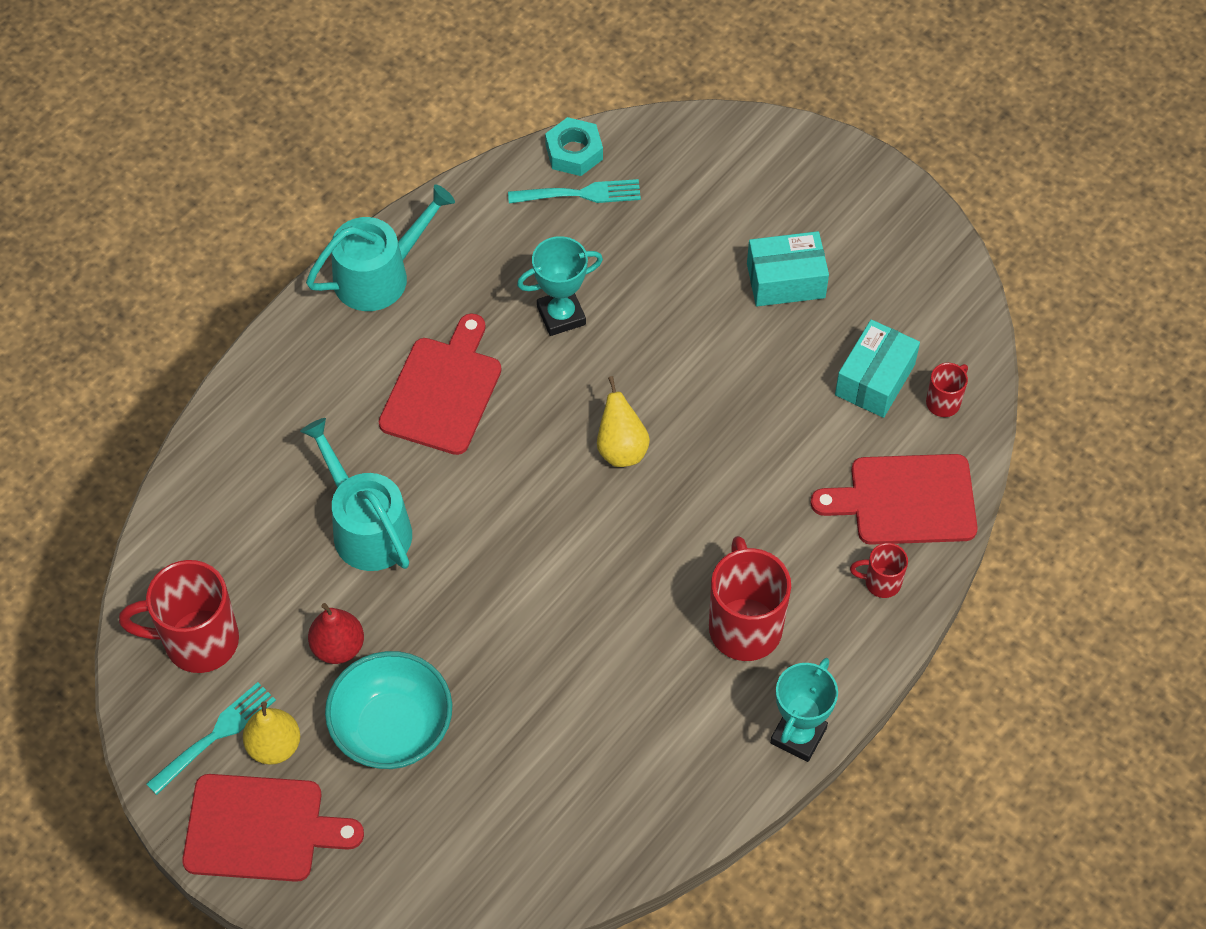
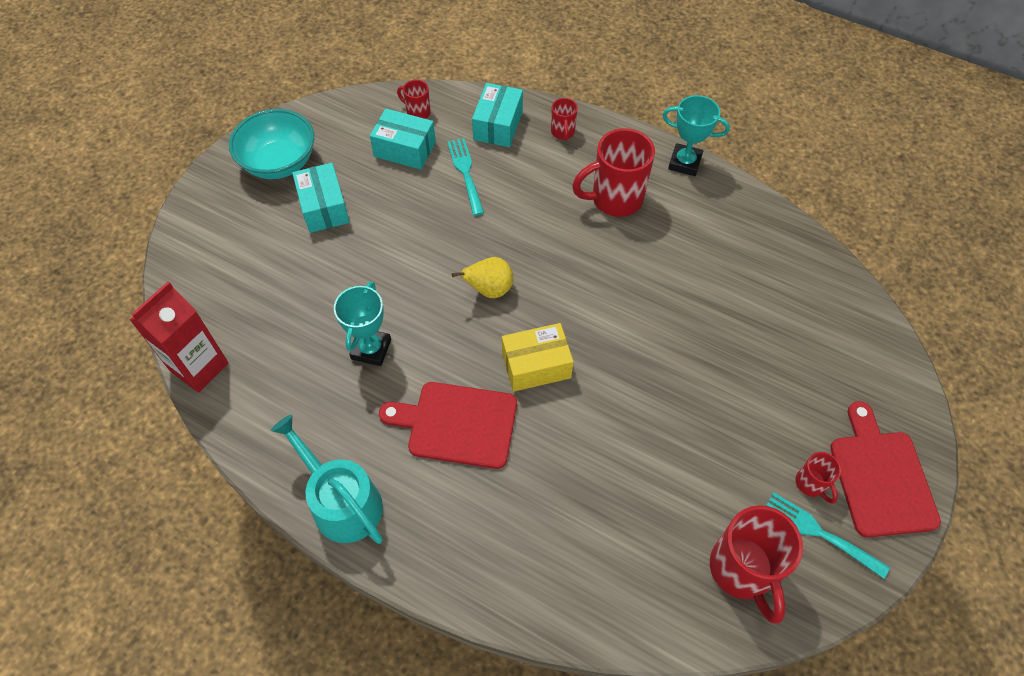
camera: 100 degrees left, 0 degrees up
yellow pear [243,702,300,765] -> red mug [796,452,841,504]
turquoise watering can [300,418,412,571] -> none
red pear [308,603,364,664] -> none
turquoise bowl [325,651,452,769] -> turquoise bowl moved to [229,109,314,179]
turquoise fork [508,179,641,204] -> turquoise fork moved to [447,138,484,216]
turquoise trophy [517,236,603,336] -> turquoise trophy turned 45 degrees clockwise [334,281,391,366]
turquoise nut [545,117,603,176] -> red carton [130,281,229,393]
red cutting board [810,454,978,545] -> turquoise box [472,83,523,147]
none -> yellow box [502,323,574,392]

